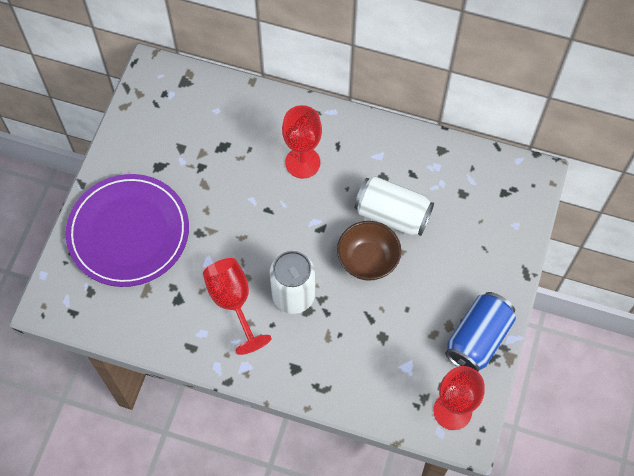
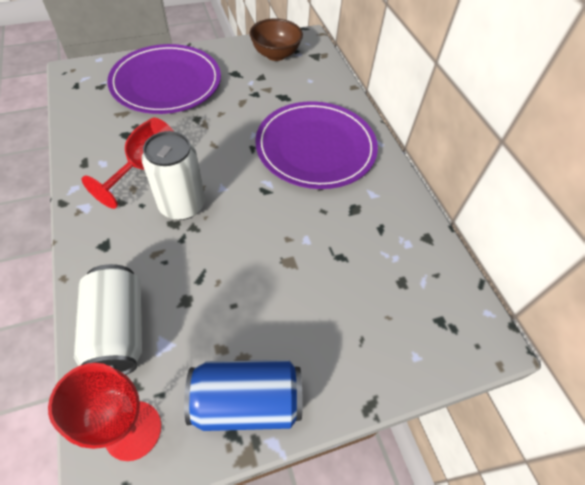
camera: 50 degrees right, 10 degrees down
red goblet [282,105,322,178] -> purple plate [255,101,378,189]
brown bowl [337,221,401,281] -> brown bowl moved to [250,18,303,61]
white can [354,176,434,236] -> white can moved to [74,264,142,375]

